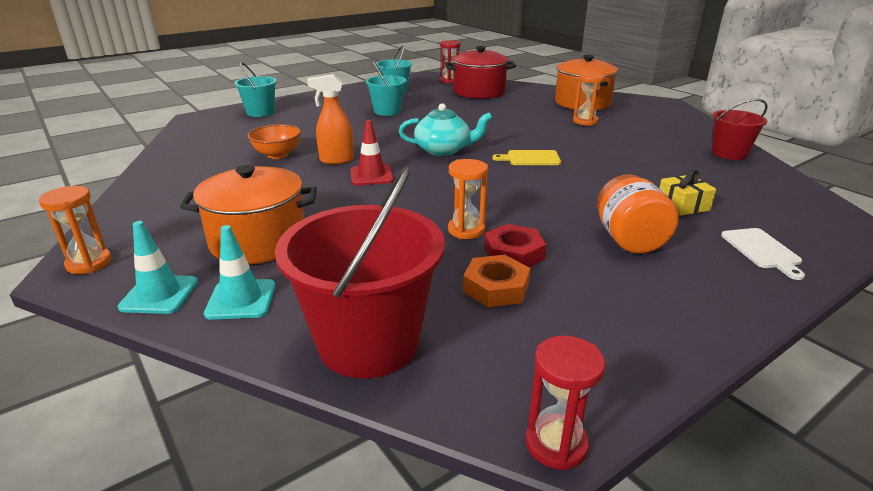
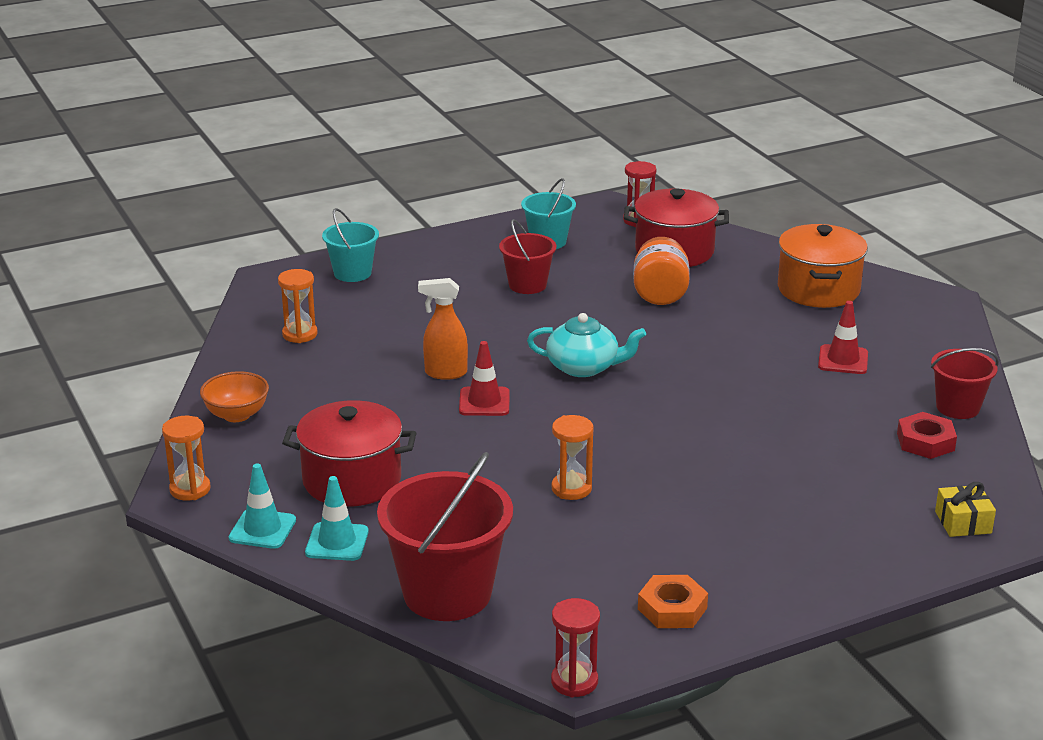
camera: 10 degrees right, 0 degrees up
orange pot [180,165,317,264] -> red pot [282,400,416,507]
orange bowl [248,124,301,159] -> orange bowl moved to [200,371,269,422]
turquoise bucket [365,61,406,116] -> red bucket [499,219,556,294]
orange nut [463,255,530,307] -> orange nut moved to [638,575,708,628]
red nut [484,224,546,267] -> red nut moved to [897,412,957,459]
yellow cutting board [492,150,561,165] -> none
orange hourglass [573,72,605,126] -> orange hourglass moved to [278,269,318,343]
orange jar [597,174,679,254] -> orange jar moved to [633,237,690,305]
yellow gift [659,169,716,216] -> yellow gift moved to [935,482,996,537]
white cutting board [721,228,805,280] -> none
none -> red traffic cone [818,301,868,374]

